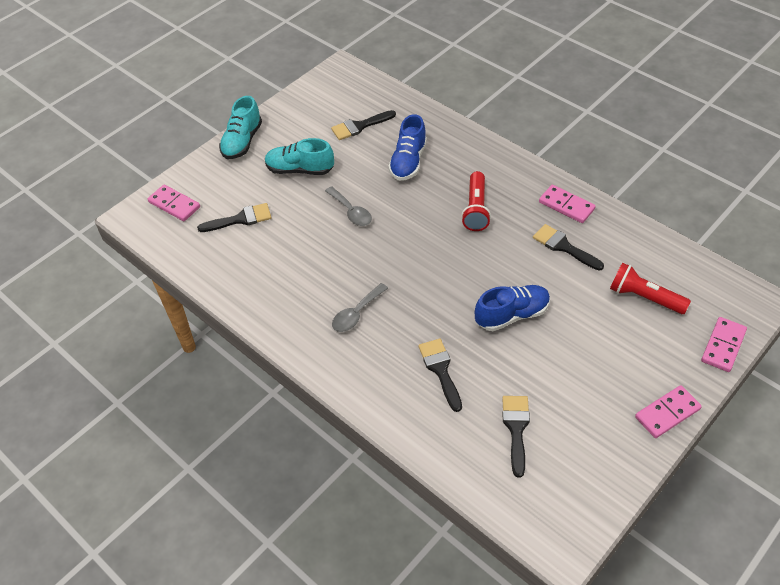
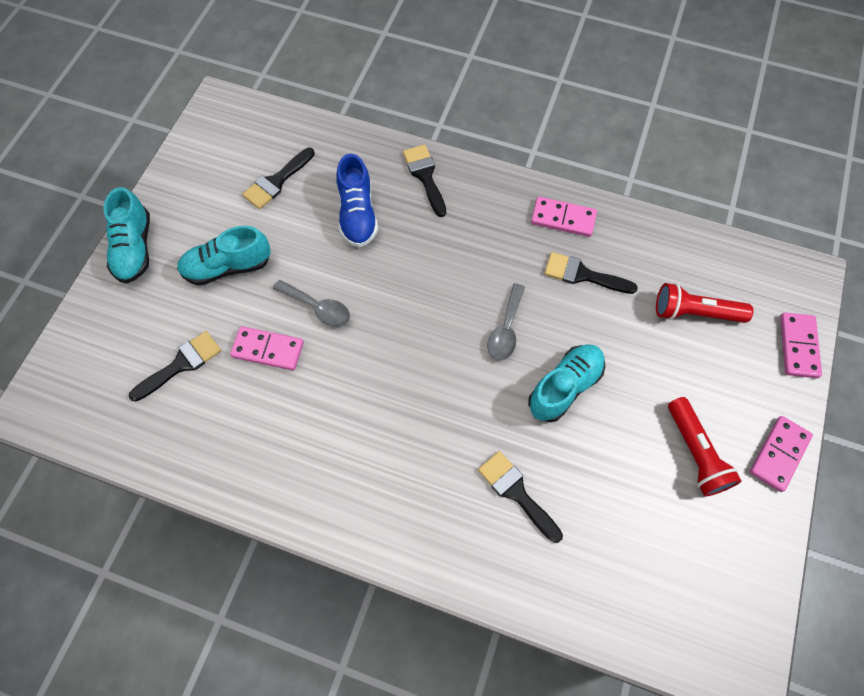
camera: 25 degrees left, 15 degrees up
pink domino [148,185,200,221] -> pink domino moved to [230,326,304,371]
grey spoon [332,283,388,332] -> grey spoon moved to [487,283,525,361]
red flashlight [461,171,491,231] -> red flashlight moved to [668,397,742,497]
blue shoe [475,285,550,331] -> turquoise shoe [528,344,605,422]
black brush [502,396,530,478] -> black brush moved to [403,144,446,217]

